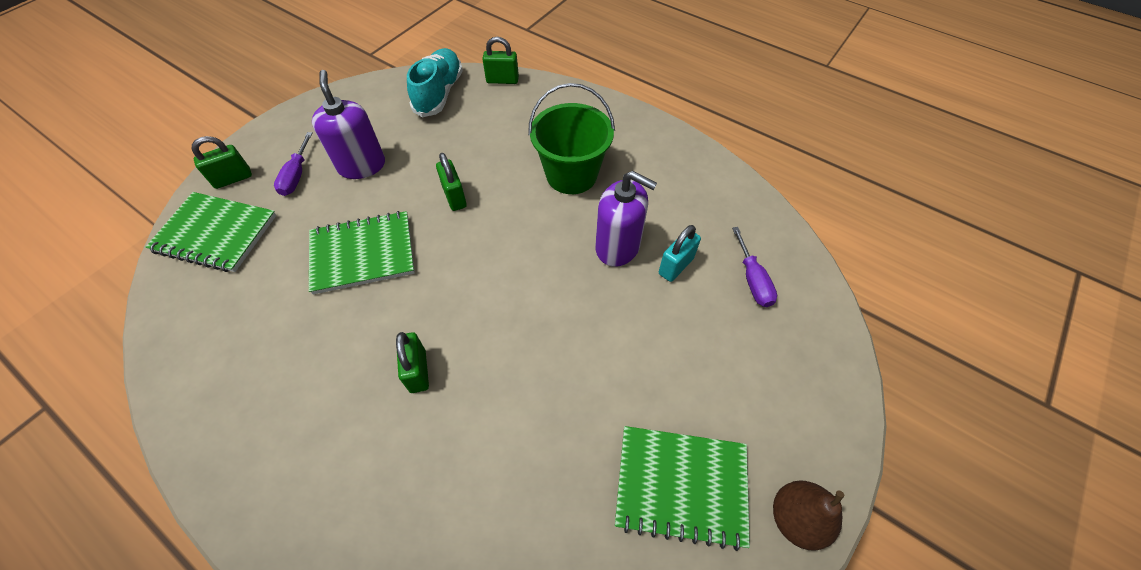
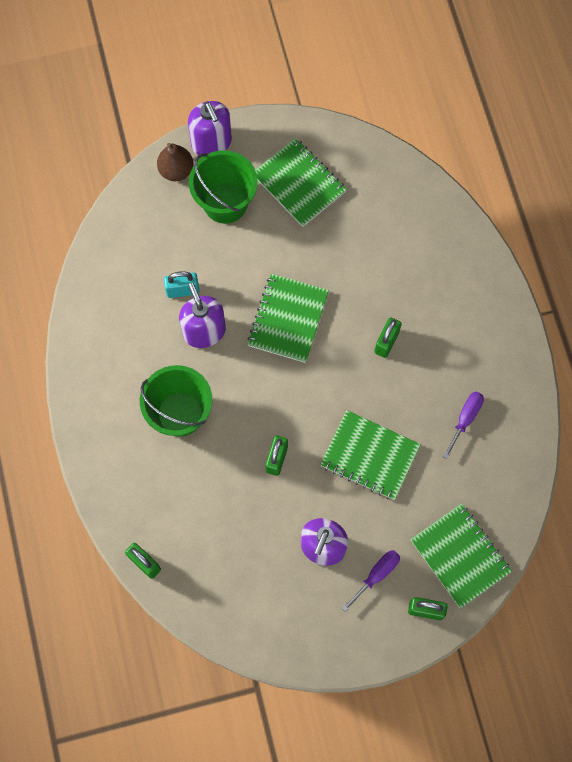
camera: 140 degrees left, 15 degrees up
turquoise shoe [407,48,463,117] -> none
purple screwdriver [732,227,777,307] -> purple screwdriver moved to [443,391,484,459]
brown pear [773,480,844,551] -> brown pear moved to [157,143,193,181]
none -> purple soap dispenser [188,101,232,155]
none -> green bucket [189,150,258,223]
none -> green notebook [247,274,329,363]

